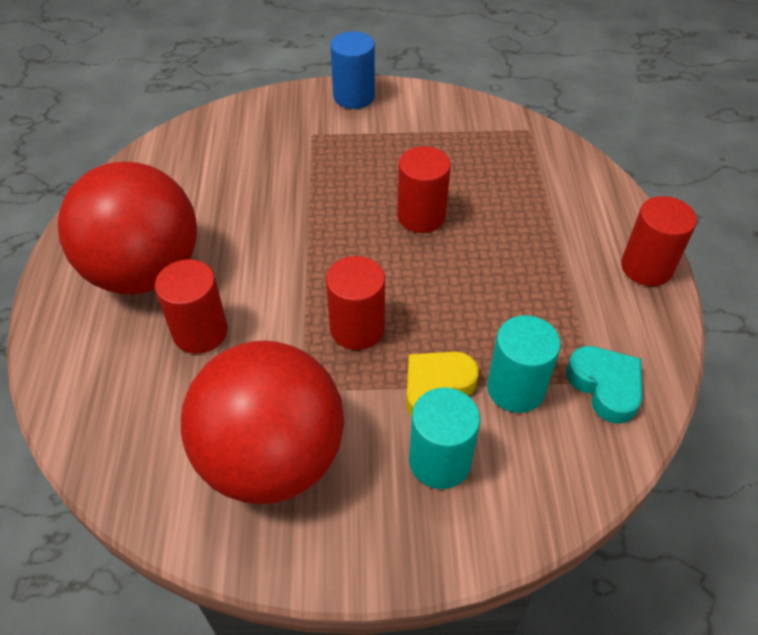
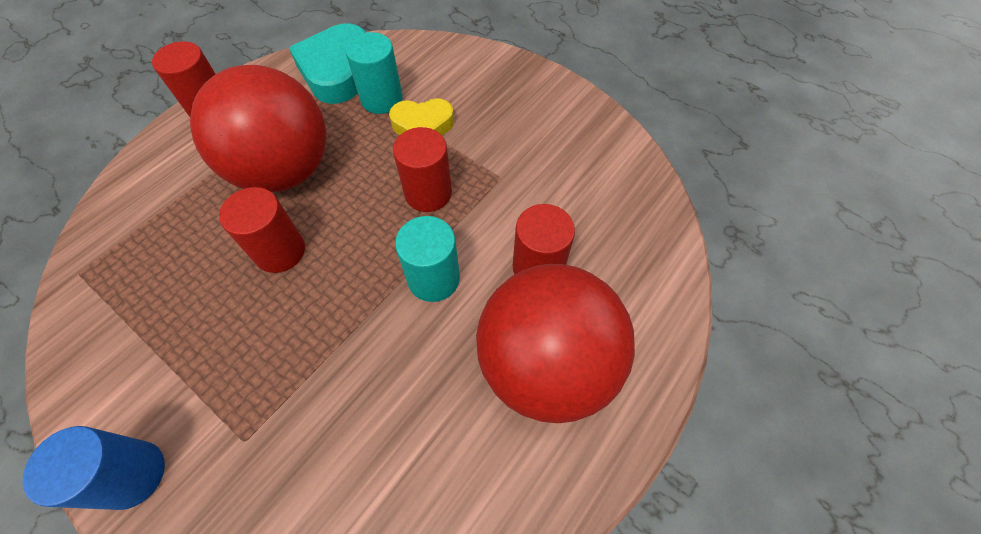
camera: 140 degrees left, 10 degrees up
red ball [181,341,344,504] -> red ball moved to [190,65,326,192]
turquoise cylinder [409,388,480,489] -> turquoise cylinder moved to [395,216,460,302]
turquoise heart [566,346,643,423] -> turquoise heart [289,23,366,104], size x1.52

